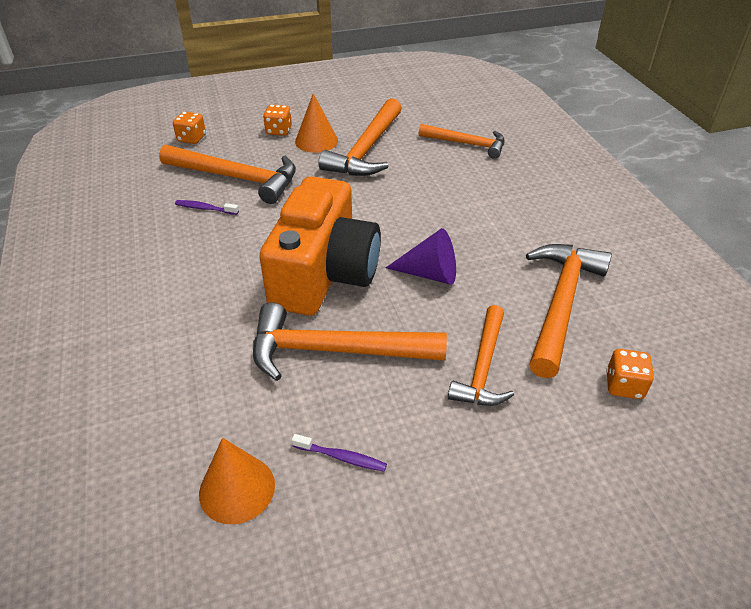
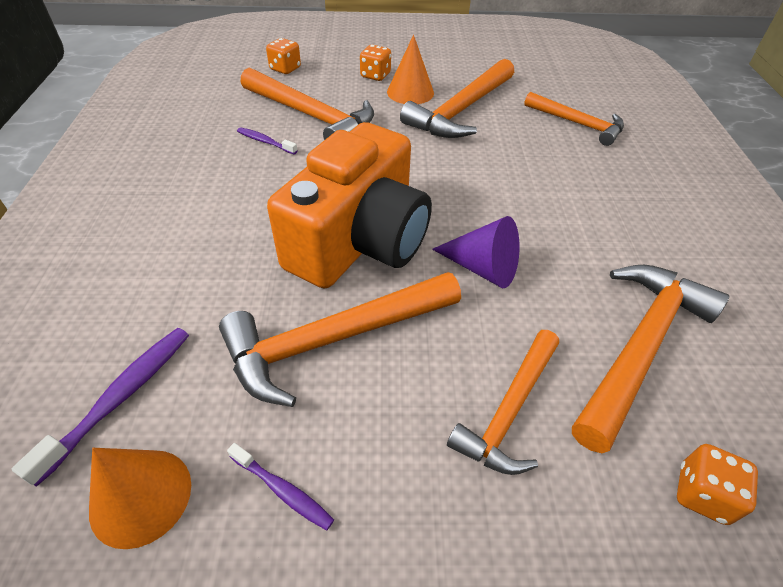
camera: 15 degrees right, 5 degrees up
orange hammer [253,303,447,381] -> orange hammer turned 45 degrees counterclockwise [219,272,461,407]
none -> purple toothbrush [11,328,189,487]

